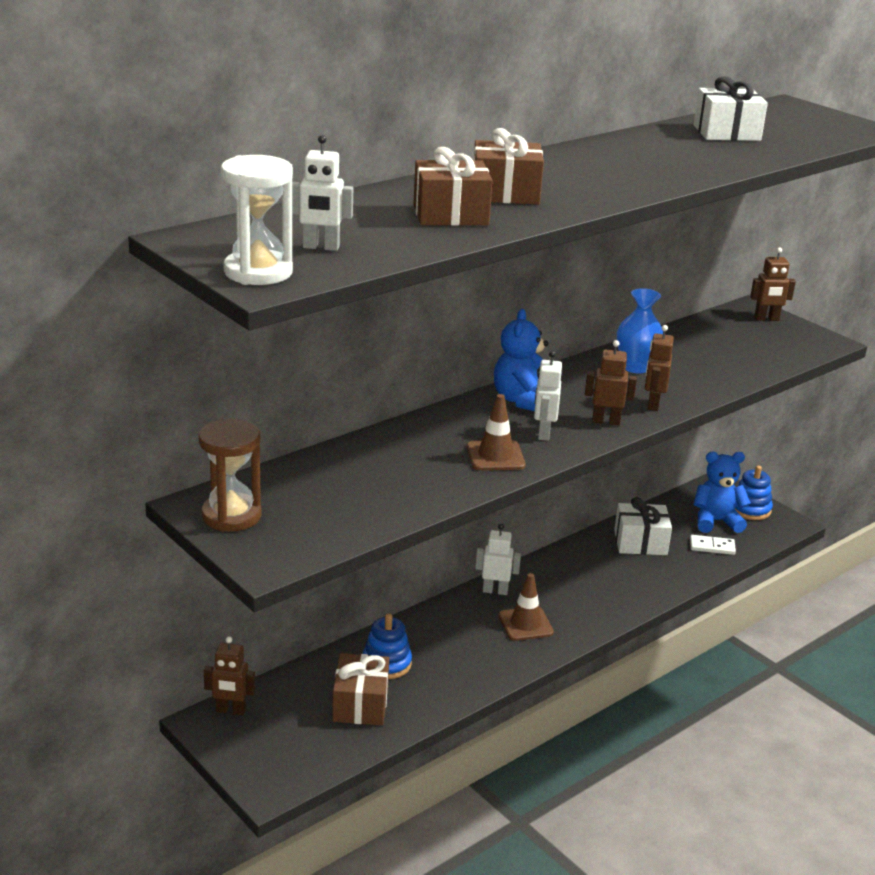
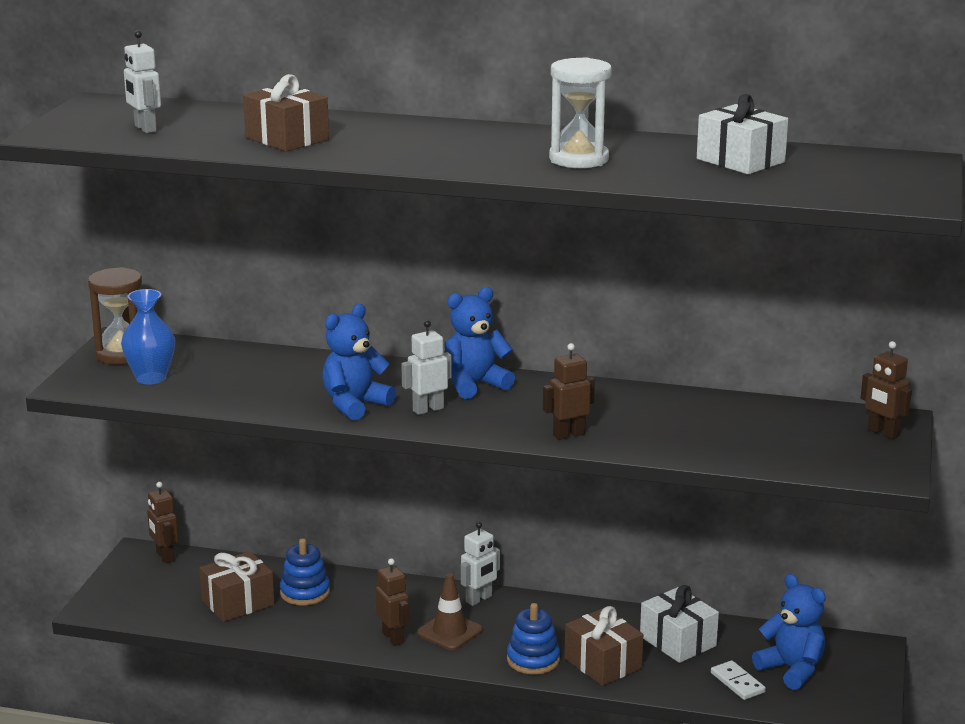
camera: 55 degrees right, 5 degrees down
white hourglass [221,155,293,285] -> white hourglass moved to [549,57,612,168]
brown traffic cone [467,394,525,471] -> blue teddy bear [322,304,396,420]
brown gift [474,128,544,205] -> brown gift moved to [564,606,643,686]
white robot [475,524,521,595] -> white robot turned 75 degrees clockwise [461,522,500,606]
brown robot [585,340,637,425] -> brown robot moved to [375,558,409,646]
blue vase [617,288,663,373] -> blue vase moved to [121,289,175,385]
blue stacking toy [735,466,773,520] -> blue stacking toy moved to [507,603,560,674]

